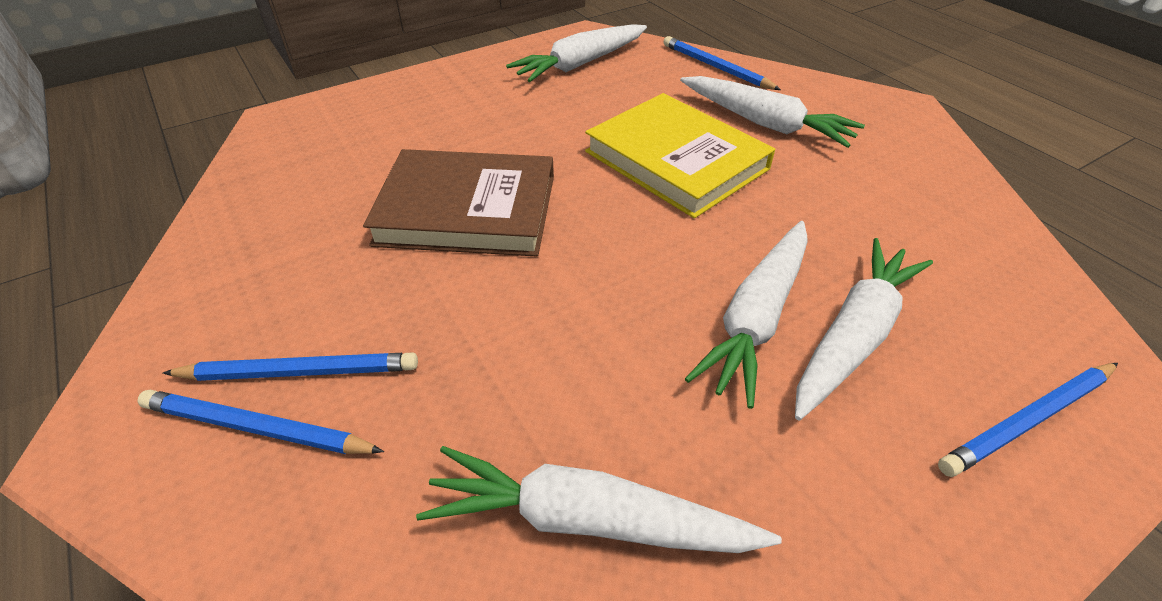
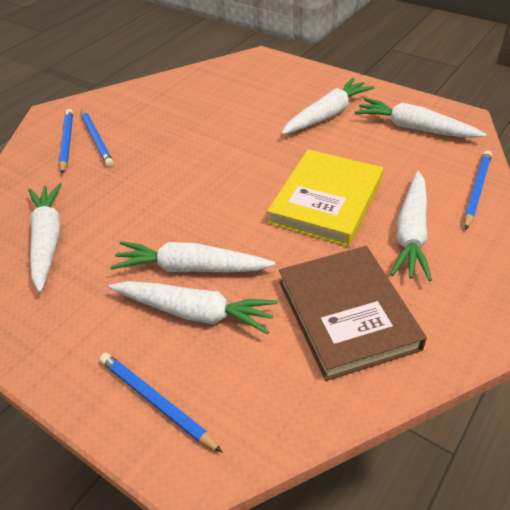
camera: 70 degrees right, 0 degrees up
brown book [363,149,554,257] -> brown book moved to [279,246,427,381]
none -> white carrot [281,78,375,135]

